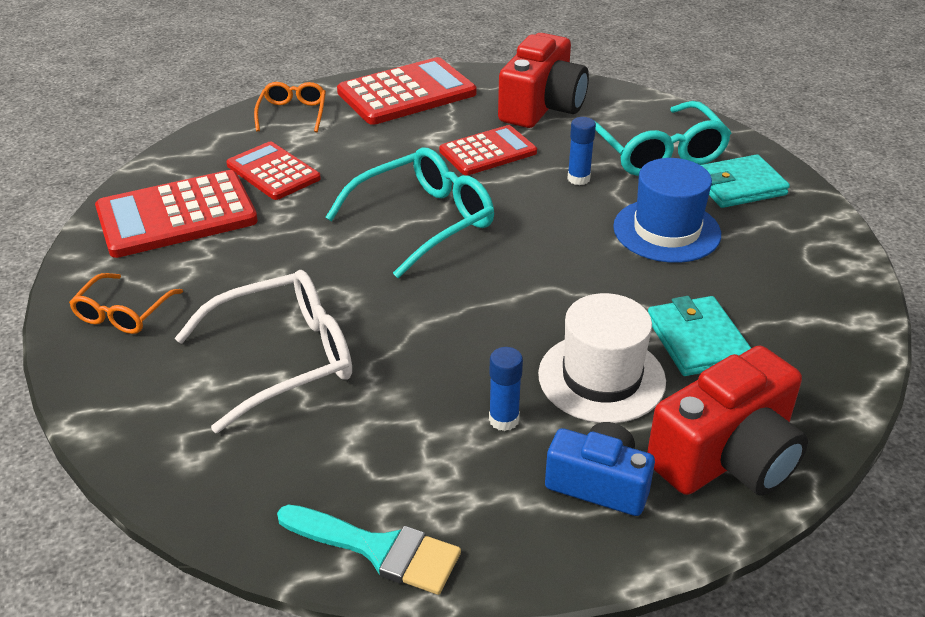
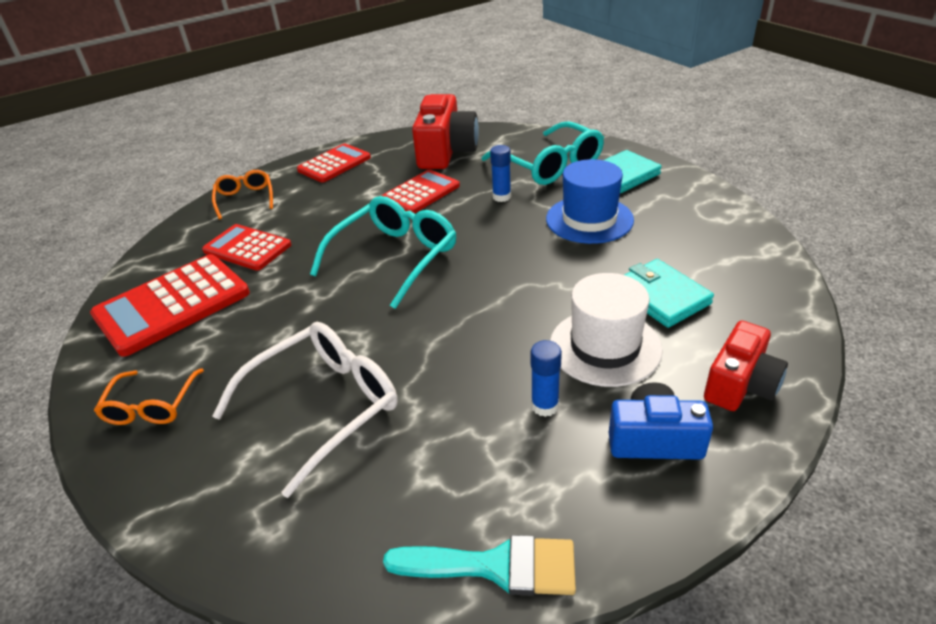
camera: 15 degrees left, 0 degrees up
red calculator [337,57,476,125] -> red calculator [297,143,371,182], size x0.64
red camera [647,346,808,495] -> red camera [704,321,788,411], size x0.64

